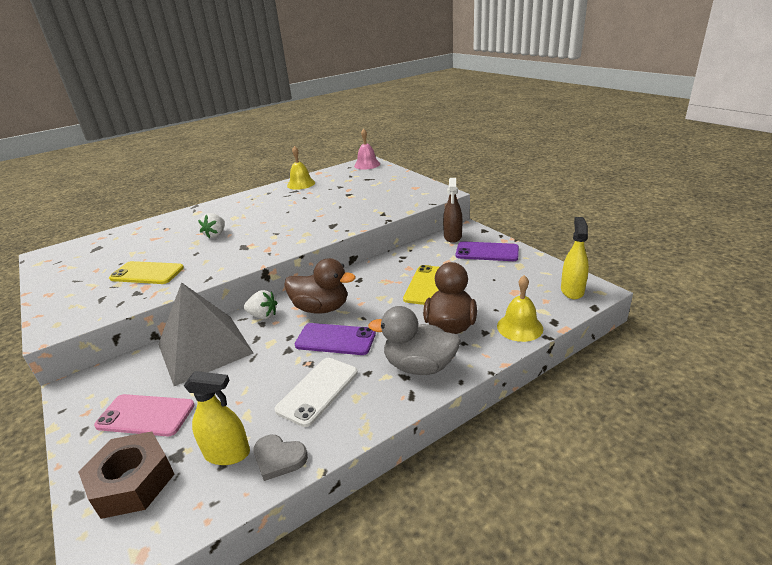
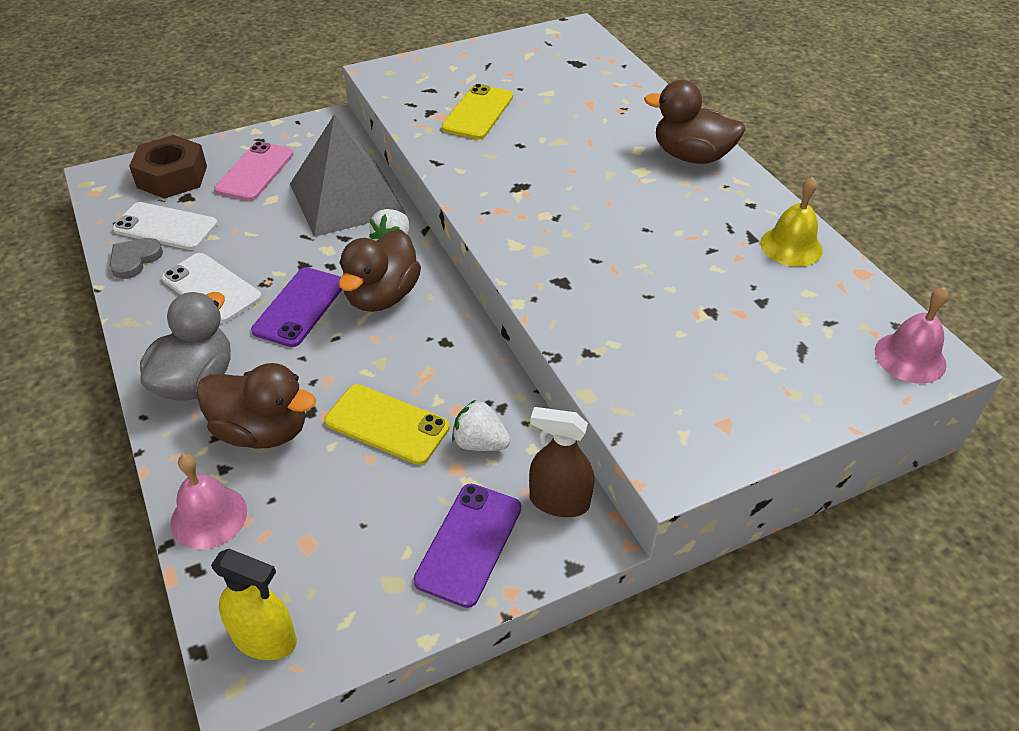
camera: 95 degrees right, 15 degrees up
yellow spray bottle [184,371,250,465] -> white phone [112,202,218,250]
white strawberry [198,213,225,238] -> white strawberry moved to [452,400,511,451]
yellow bell [497,275,543,342] -> pink bell [171,454,247,549]
none -> brown duck [644,80,746,164]

